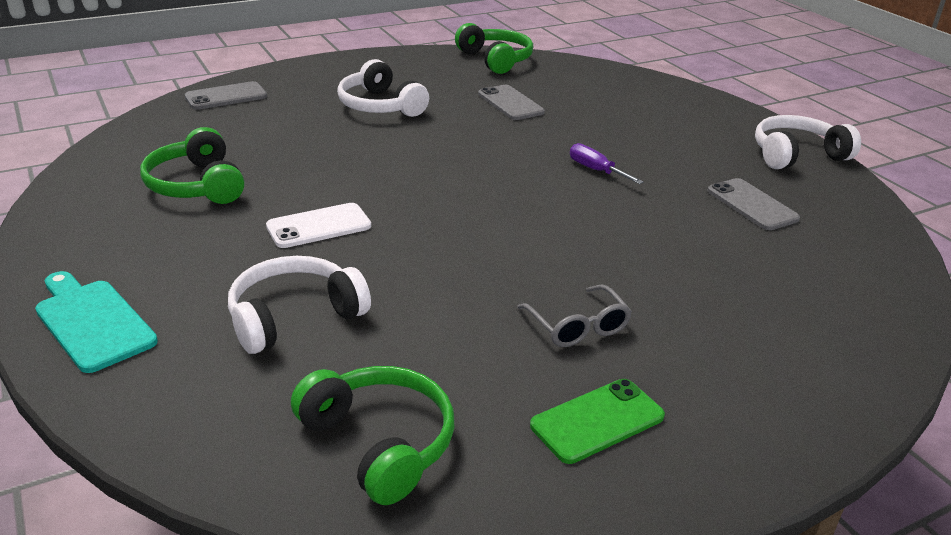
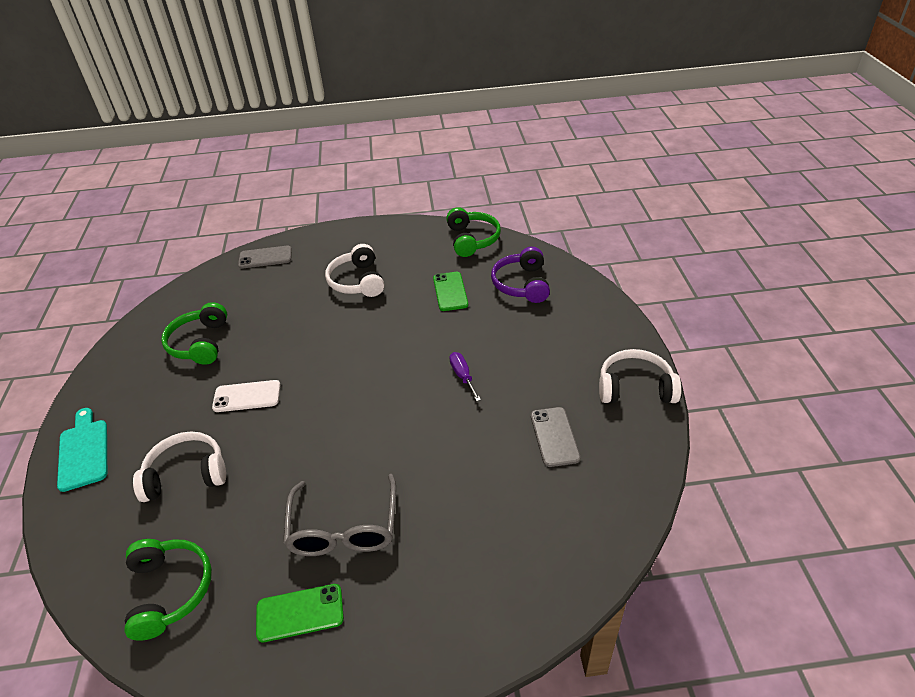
camera: 25 degrees right, 10 degrees up
grey phone [478,85,545,120] -> green phone [433,272,468,311]
grey glasses [517,285,632,347] -> grey glasses [283,474,396,556], size x1.67
none -> purple headphones [491,247,550,303]

